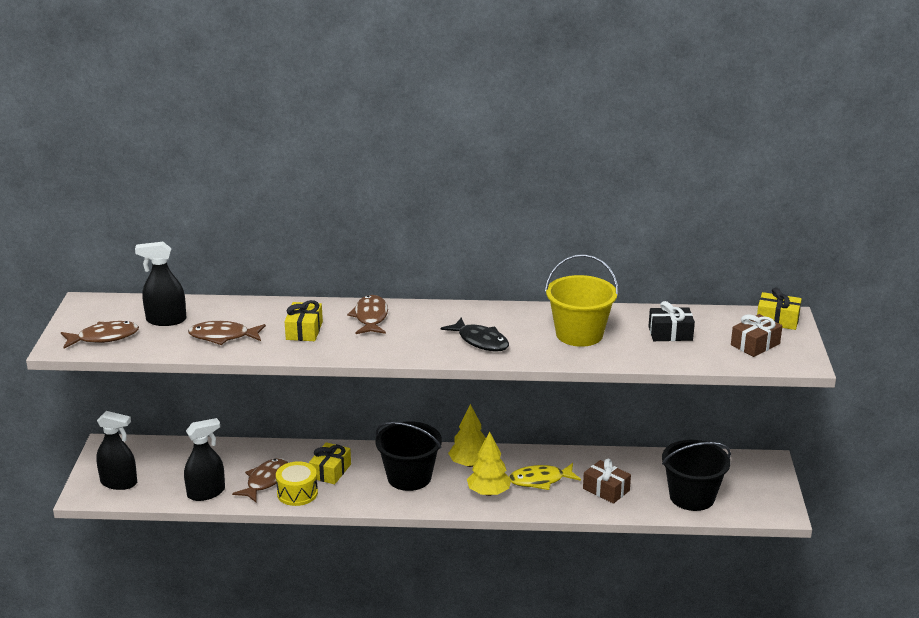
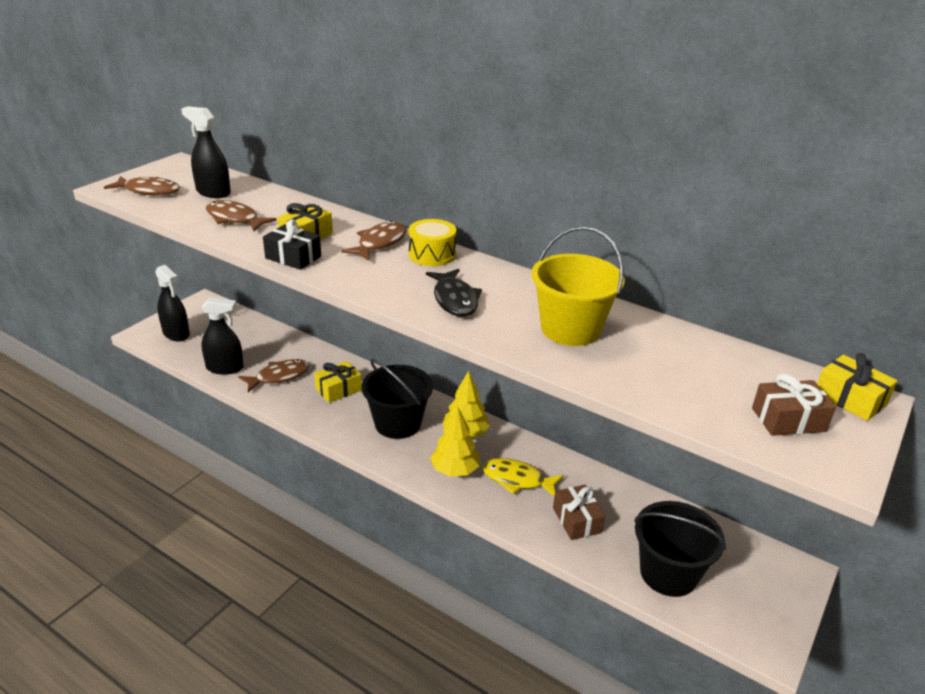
camera: 30 degrees right, 5 degrees up
yellow drum [276,461,318,506] -> yellow drum moved to [409,219,456,266]
black gift [648,301,695,341] -> black gift moved to [263,219,321,270]

